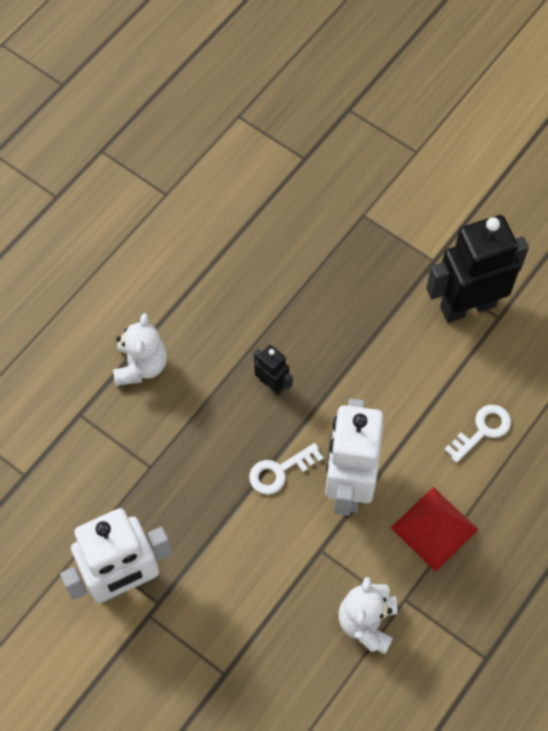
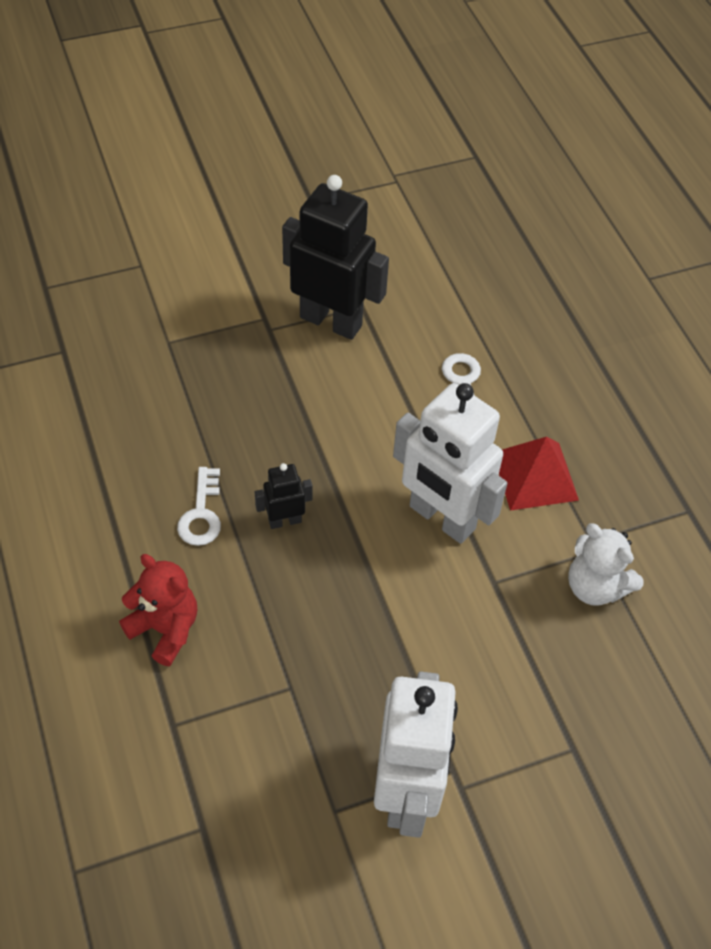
camera: 60 degrees left, 10 degrees down
white teddy bear [113,313,167,386] -> red teddy bear [119,554,197,666]
white key [249,443,323,495] -> white key moved to [177,467,221,546]
black robot [426,215,529,323] -> black robot turned 105 degrees clockwise [282,175,389,340]

